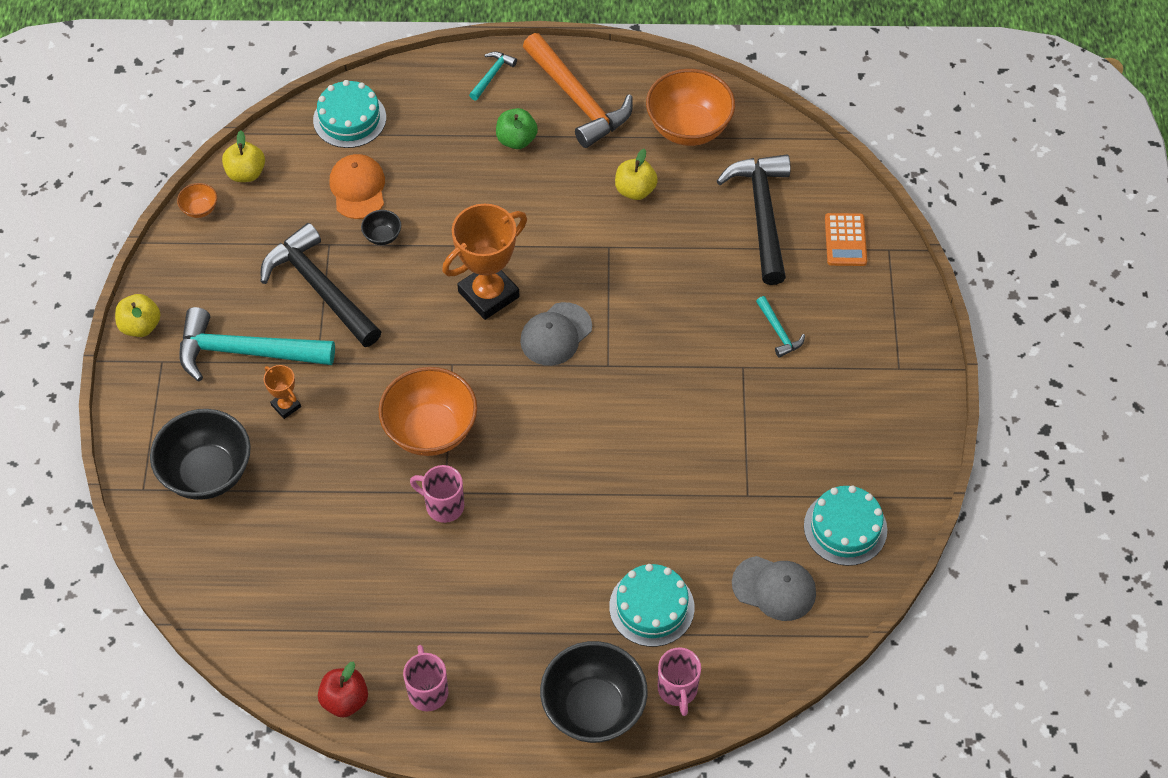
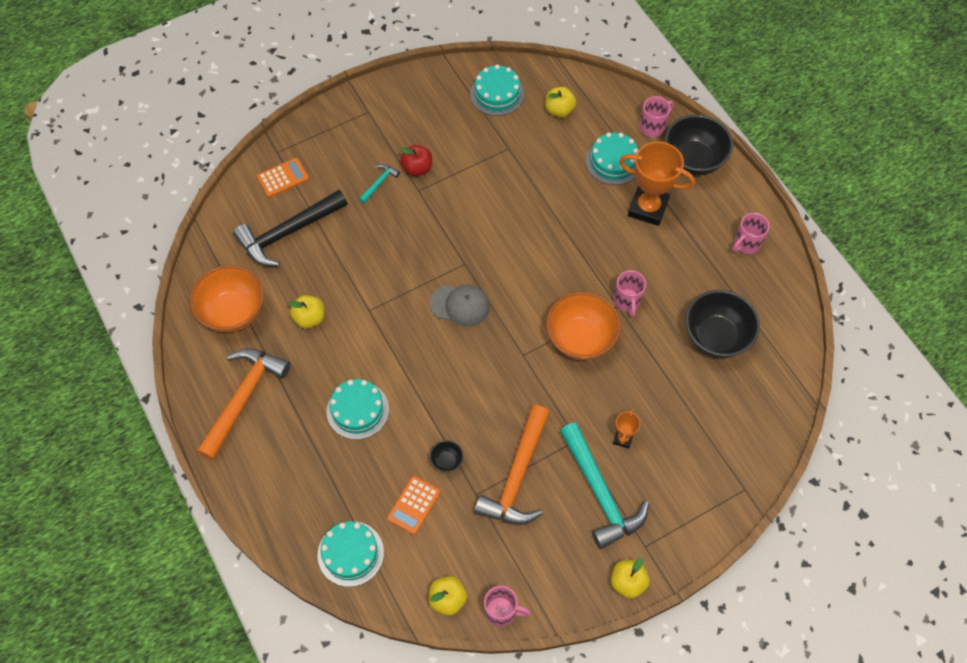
camera: 120 degrees left, 5 degrees up
black bowl [150,409,251,500] -> black bowl moved to [685,290,760,358]
orange bowl [177,183,217,218] -> pink mug [484,586,531,627]
black hammer [261,223,382,347] -> orange hammer [474,405,550,525]
red apple [318,662,368,718] -> red apple moved to [400,145,432,176]
orange cap [329,154,385,219] -> orange calculator [387,476,441,535]
orange trophy [442,204,527,320] -> orange trophy moved to [619,141,695,226]
turquoise hammer [469,52,517,101] -> none
green apple [496,108,538,149] -> none
grey cap [732,556,816,621] -> yellow apple [545,87,576,117]
none -> turquoise cake [327,379,389,440]

